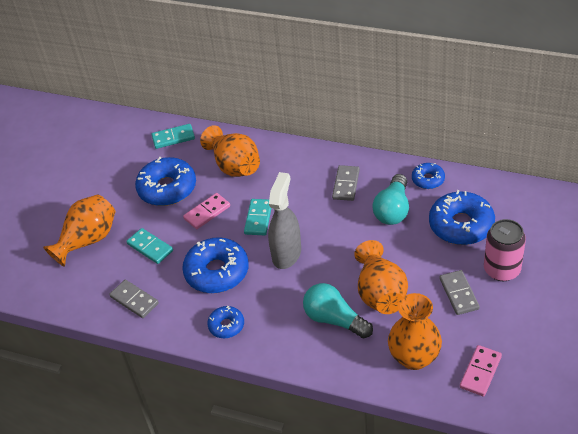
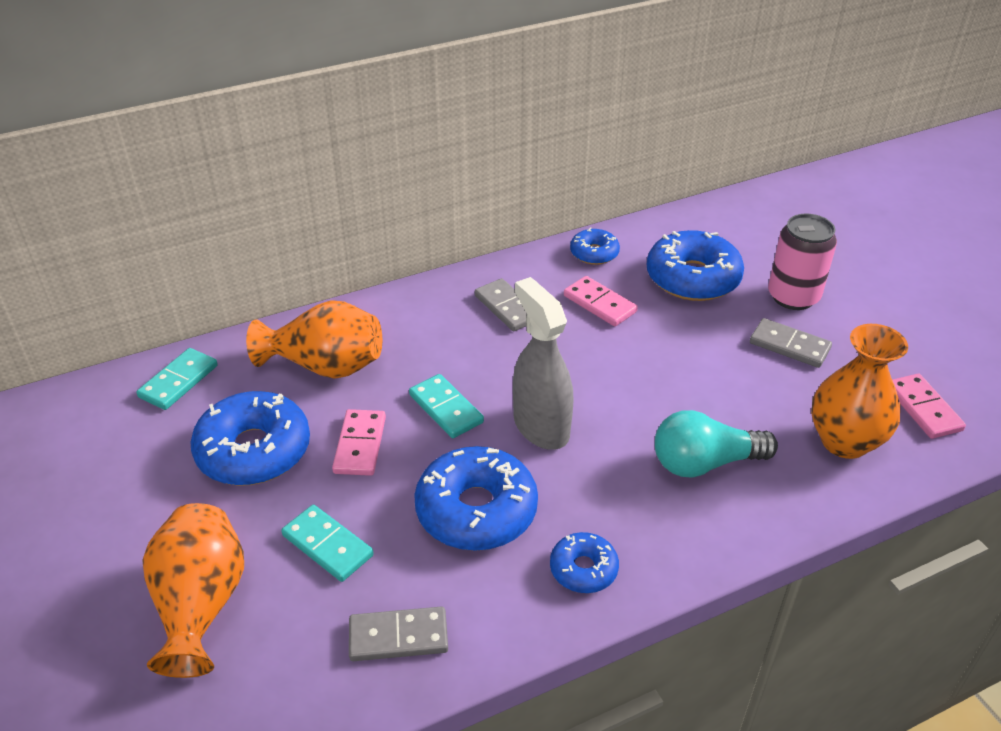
camera: 50 degrees left, 5 degrees down
turquoise domino [126,228,173,264] -> turquoise domino turned 45 degrees clockwise [281,505,374,582]
orange vase [354,240,408,314] -> none
turquoise light bulb [372,174,409,225] -> pink domino [564,276,638,326]

